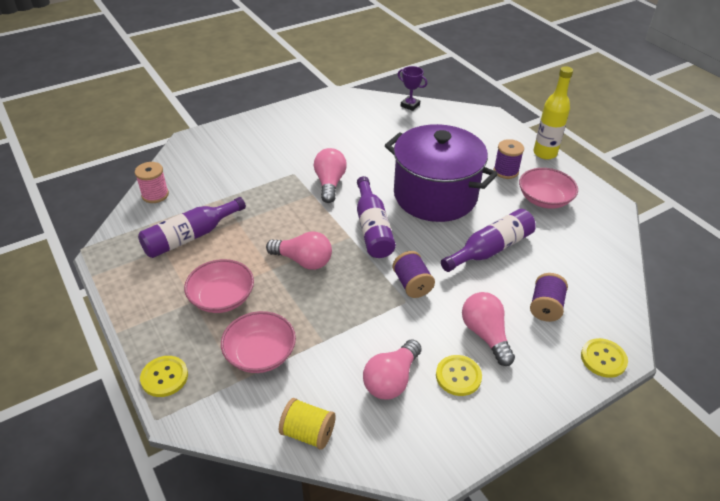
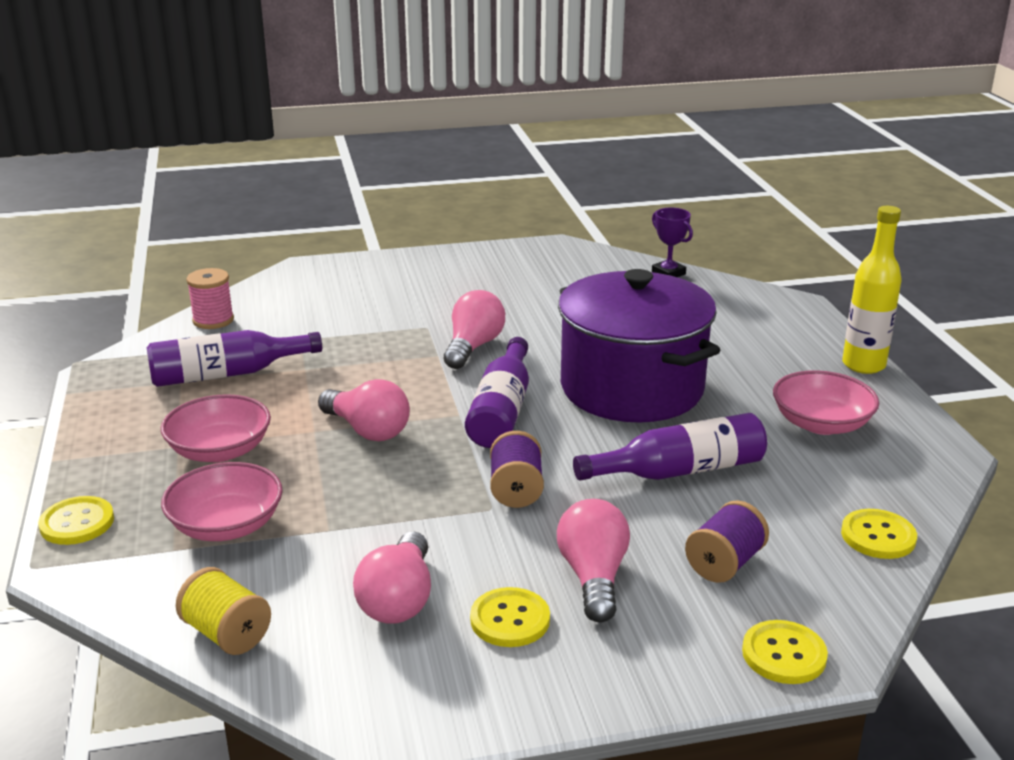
camera: 20 degrees right, 15 degrees down
pink light bulb [363,339,422,400] -> pink light bulb turned 45 degrees counterclockwise [353,532,431,624]
purple spool [494,139,524,179] -> none
none -> yellow button [841,509,917,559]

